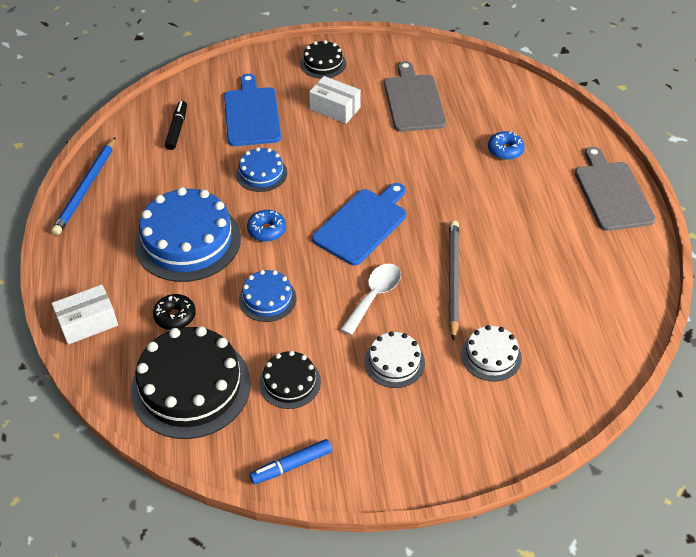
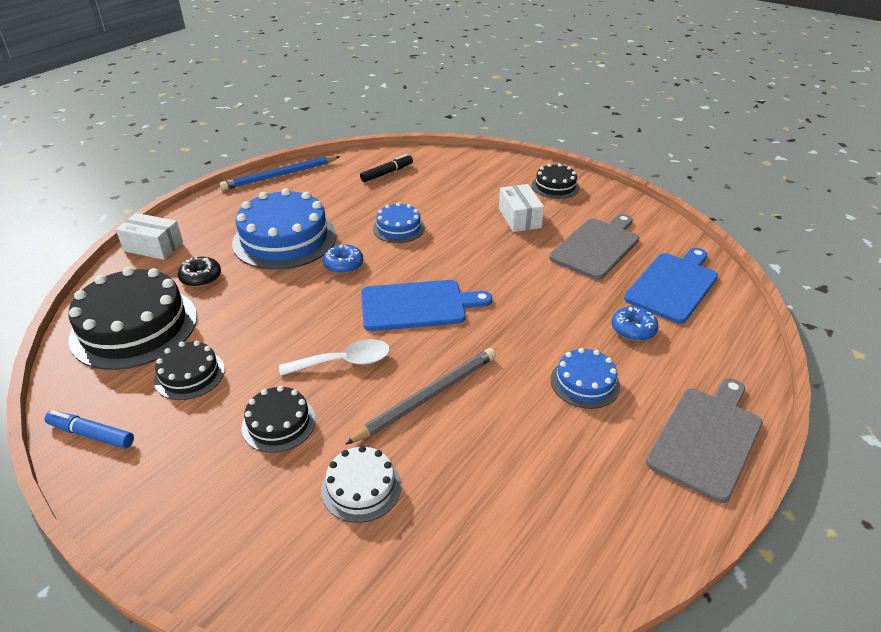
camera: 45 degrees right, 10 degrees down
blue cutting board [224,74,281,146] -> blue cutting board moved to [624,248,718,324]
blue cake [239,270,296,322] -> blue cake moved to [551,348,620,409]
white cake [364,331,425,388] -> black cake [241,386,316,453]

